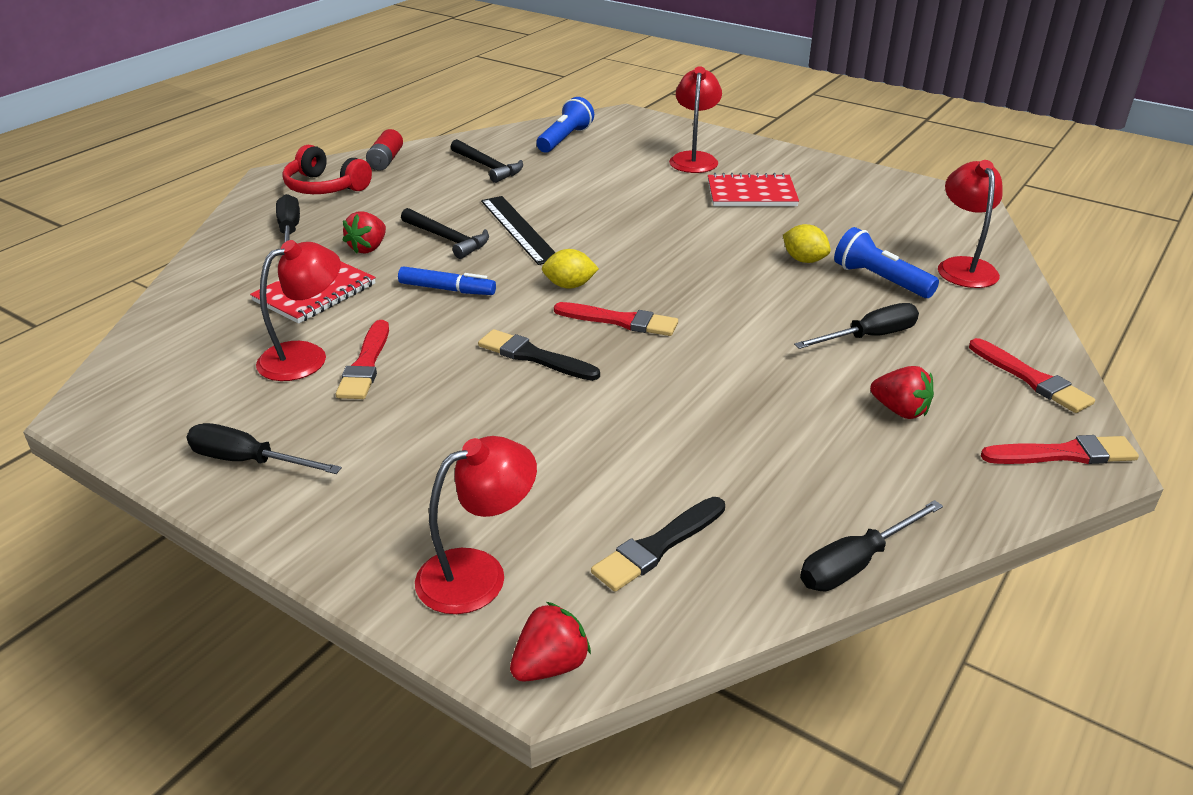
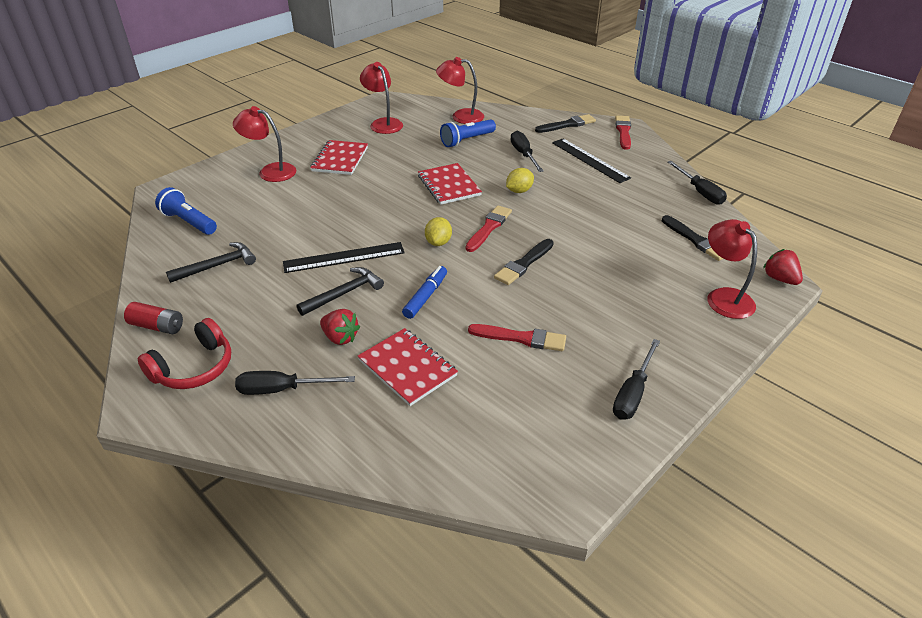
camera: 80 degrees left, 5 degrees up
red lamp [256,240,341,381] -> red lamp moved to [360,62,403,134]
yellow lemon [783,224,831,263] -> yellow lemon moved to [506,168,534,193]
red strawberry [870,366,934,419] -> black ruler [552,138,631,183]
red brush [969,338,1095,413] -> black brush [535,114,596,133]
none -> red notebook [418,163,482,205]

